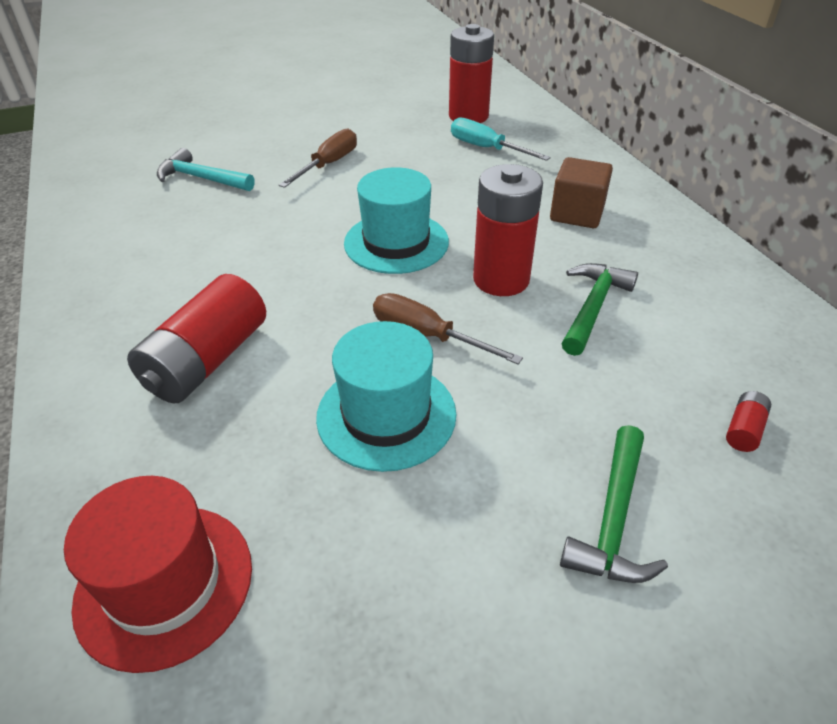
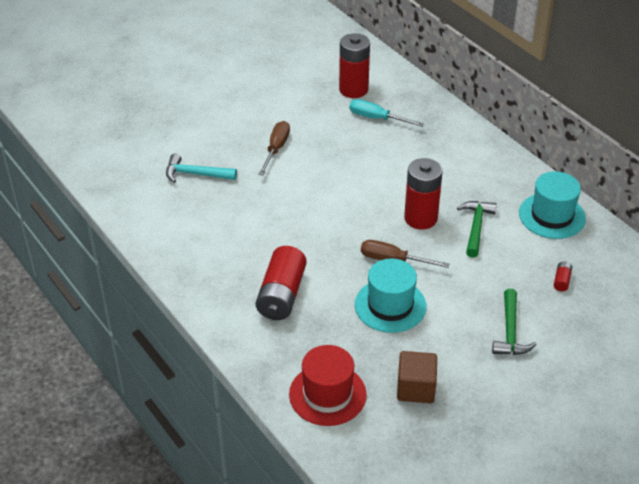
camera: 15 degrees left, 0 degrees up
turquoise hat [344,167,449,274] -> turquoise hat moved to [519,172,586,239]
brown cube [550,157,613,228] -> brown cube moved to [397,351,437,403]

